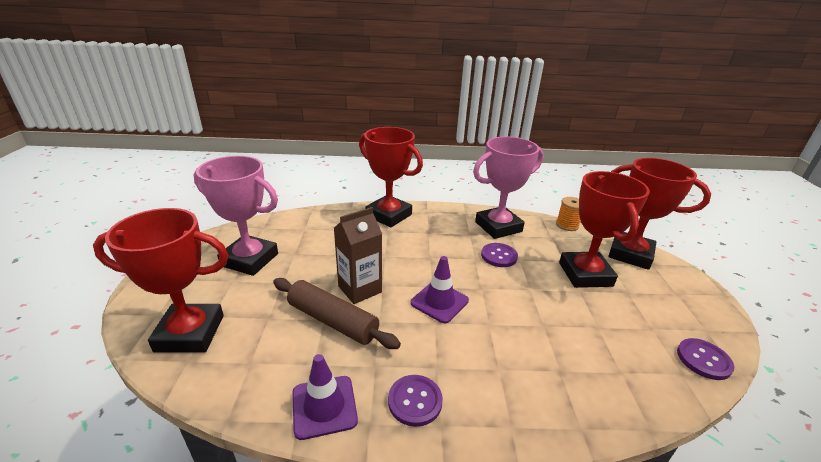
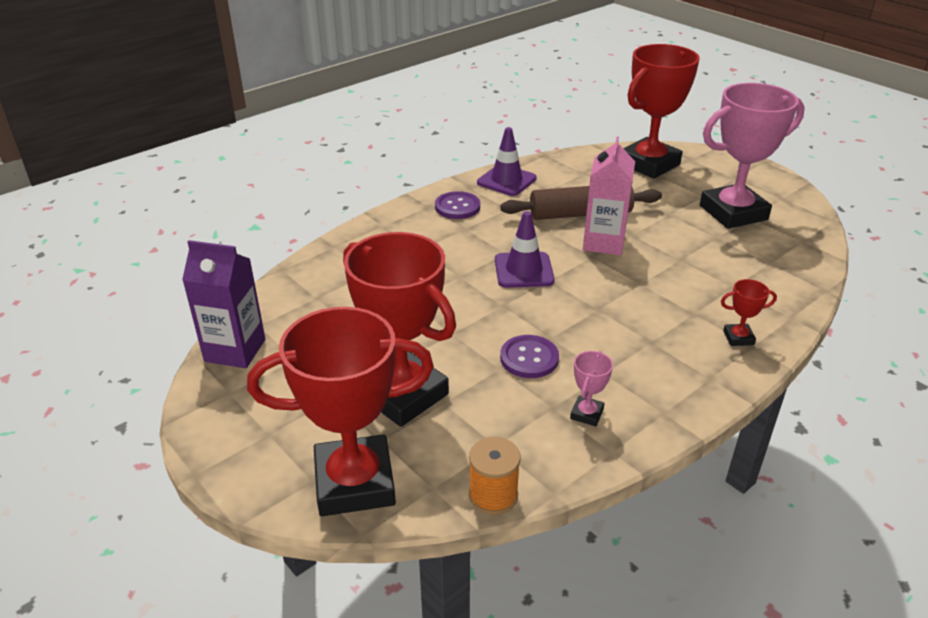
camera: 140 degrees right, 5 degrees up
brown carton [334,207,382,304] -> pink carton [583,137,635,255]
red trophy [359,127,423,227] -> red trophy [721,279,777,346], size x0.40
pink trophy [473,136,544,239] -> pink trophy [570,351,613,427], size x0.40
purple button [677,338,734,380] -> purple carton [182,240,265,368]

